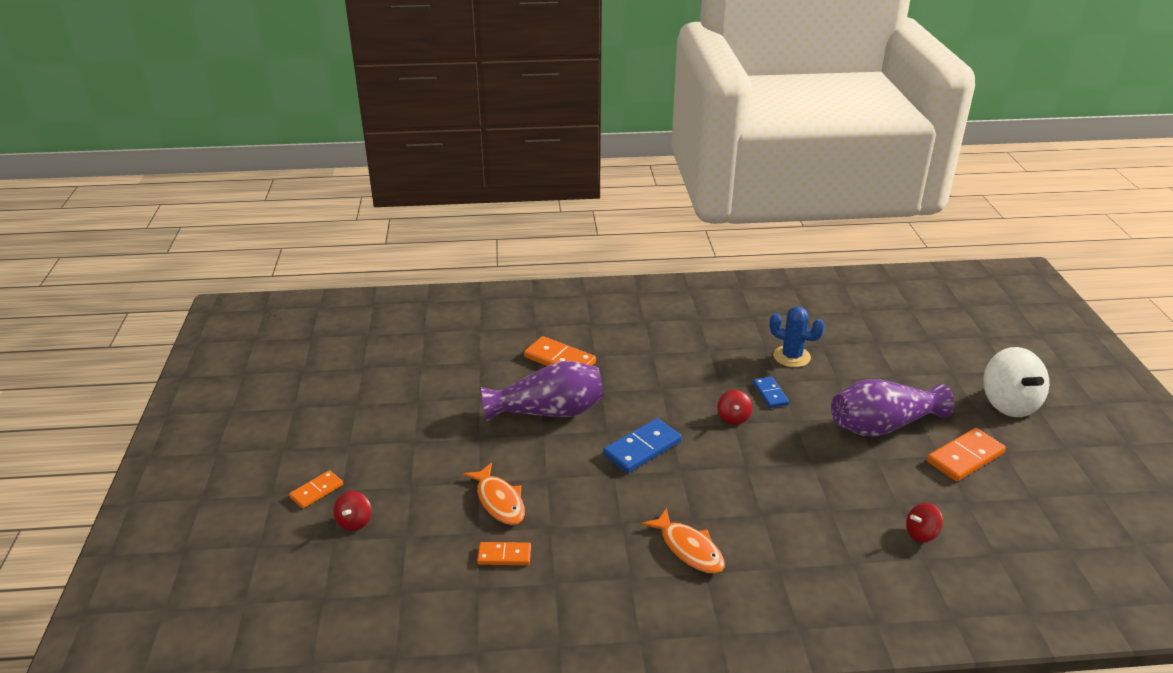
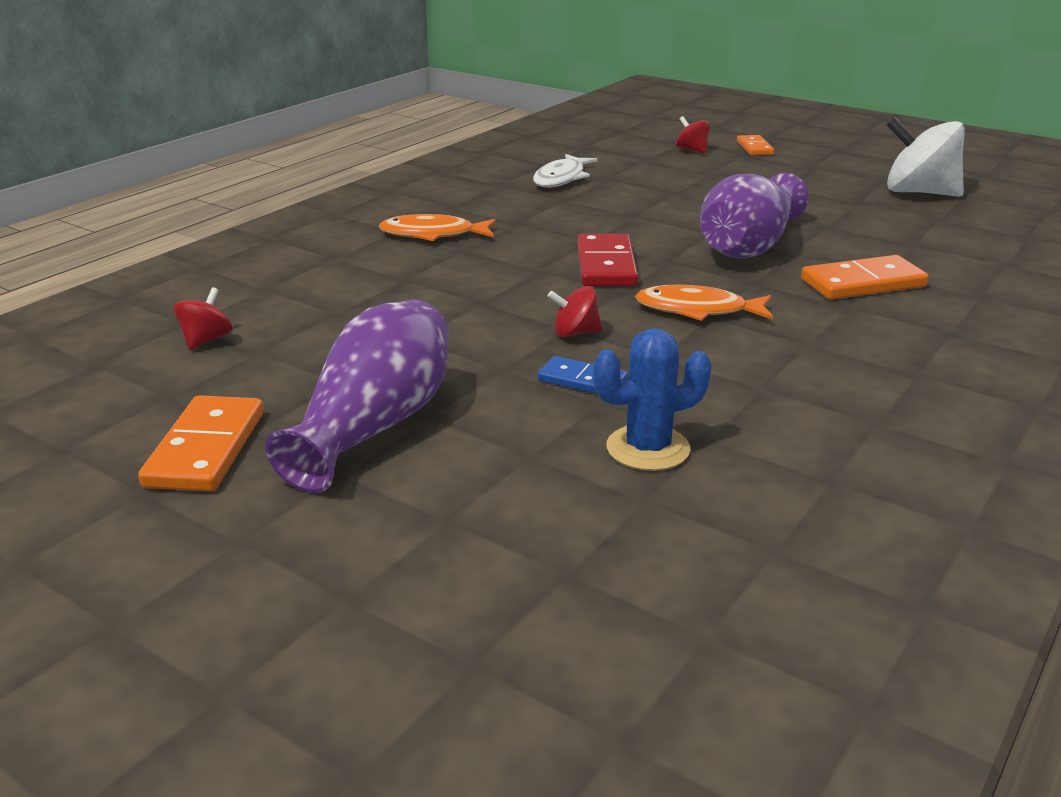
camera: 130 degrees right, 5 degrees down
orange fish [463,463,525,525] -> orange fish moved to [635,285,773,321]
orange domino [477,542,531,565] -> white fish [533,154,598,187]
blue domino [603,418,682,473] -> red domino [578,234,638,287]
red spinning top [718,390,752,425] -> red spinning top turned 45 degrees counterclockwise [548,286,602,337]
white spinning top [983,347,1049,417] -> white spinning top moved to [886,117,965,197]

